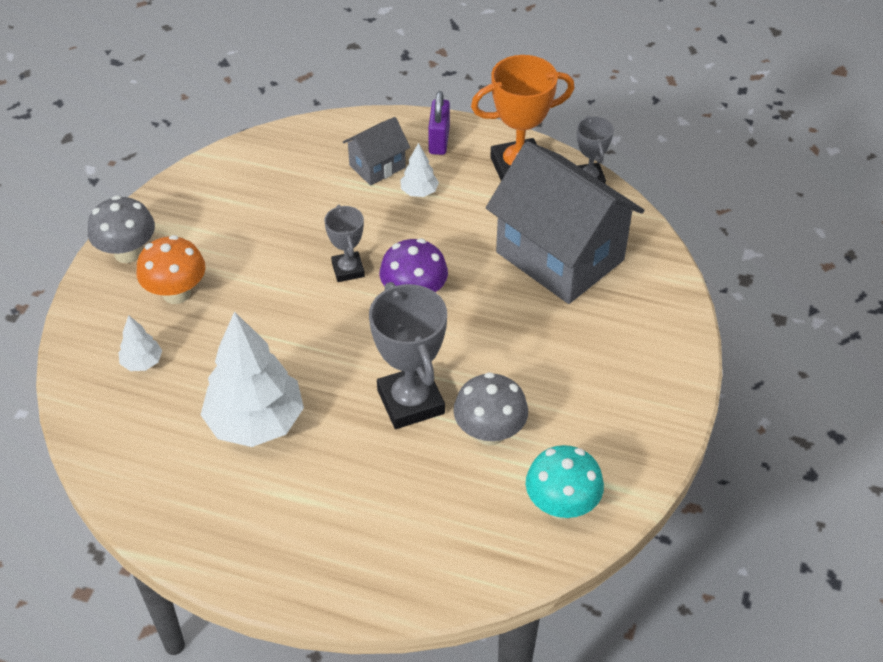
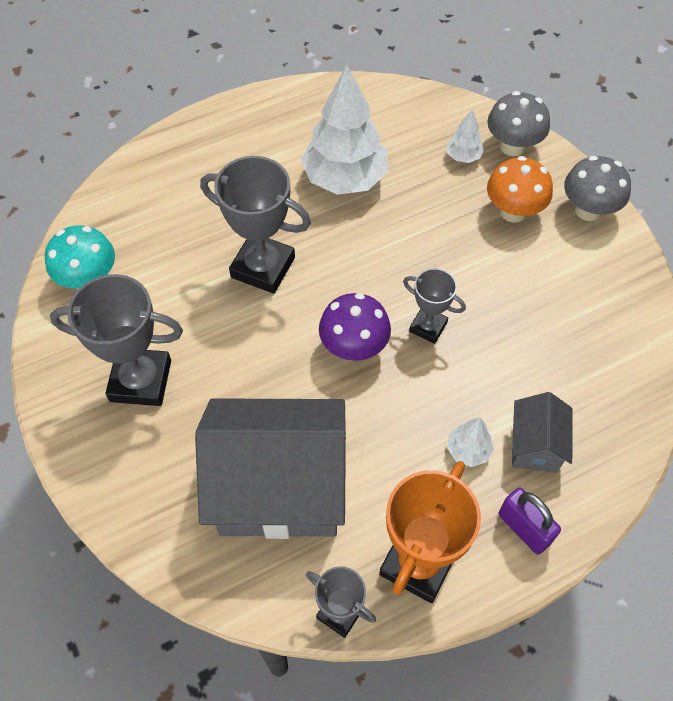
camera: 135 degrees right, 10 degrees up
grey mushroom [453,372,528,446] -> grey mushroom moved to [487,91,550,156]
none -> grey trophy [50,274,183,406]

